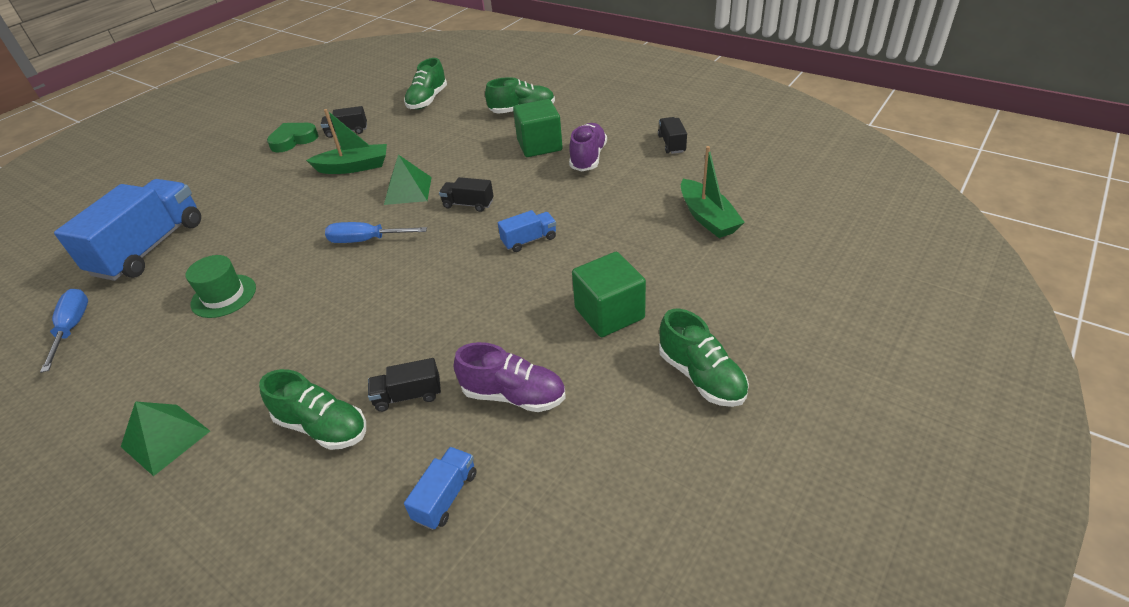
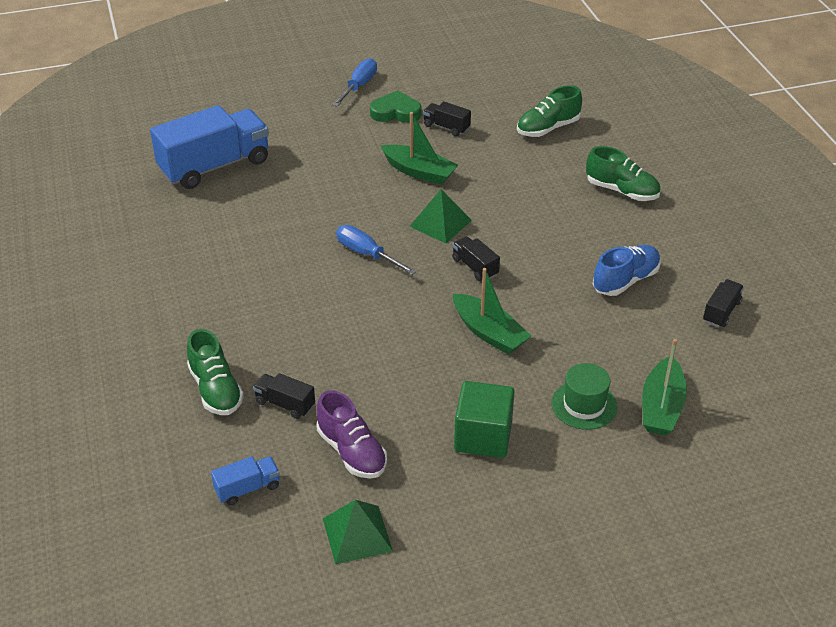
camera: 35 degrees right, 0 degrees up
blue screwdriver [40,289,88,373] -> blue screwdriver moved to [333,58,377,107]
green pyramid [121,401,210,476] -> green pyramid moved to [323,500,393,565]
green hat [186,255,256,318] -> green hat moved to [552,363,617,430]
blue truck [498,210,556,252] -> green boat [453,268,531,355]
green cube [513,99,563,157] -> none
purple shoe [569,123,607,171] -> blue shoe [593,245,661,296]
green shoe [659,309,749,407] -> none

